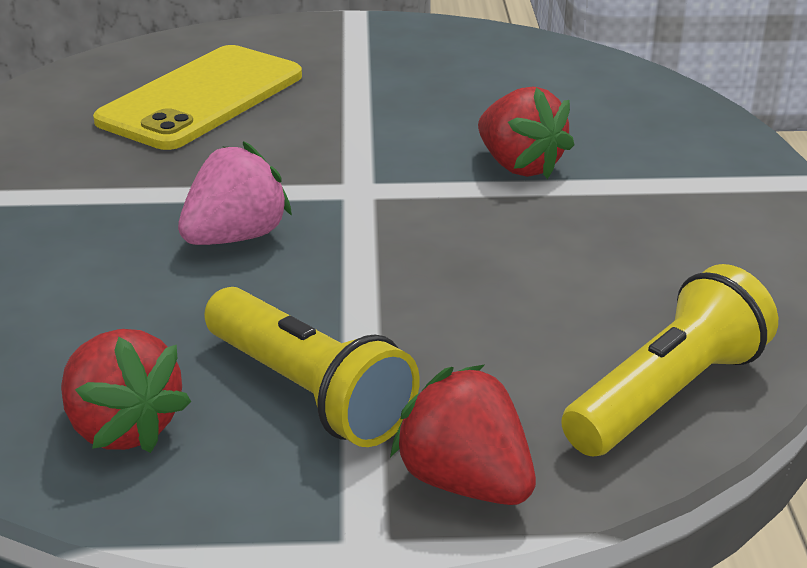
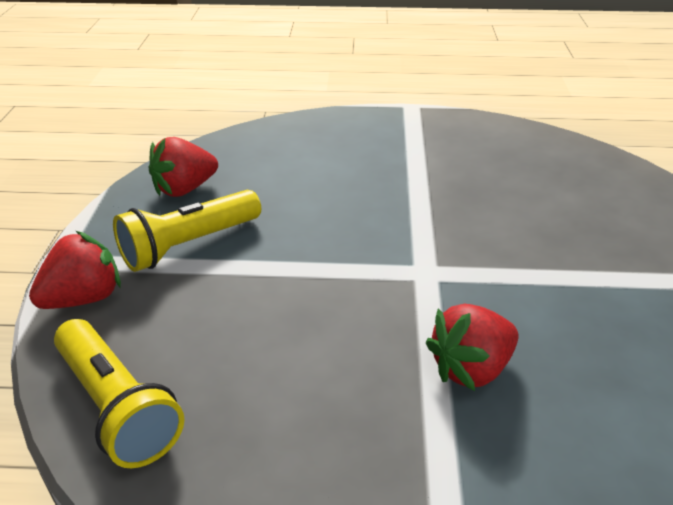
camera: 95 degrees right, 5 degrees up
yellow phone [93,45,302,150] -> none
pink strawberry [178,141,292,245] -> none

